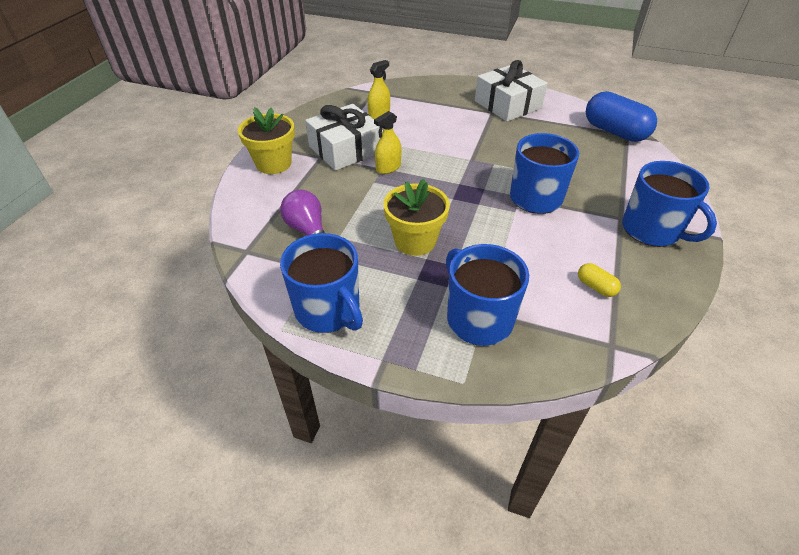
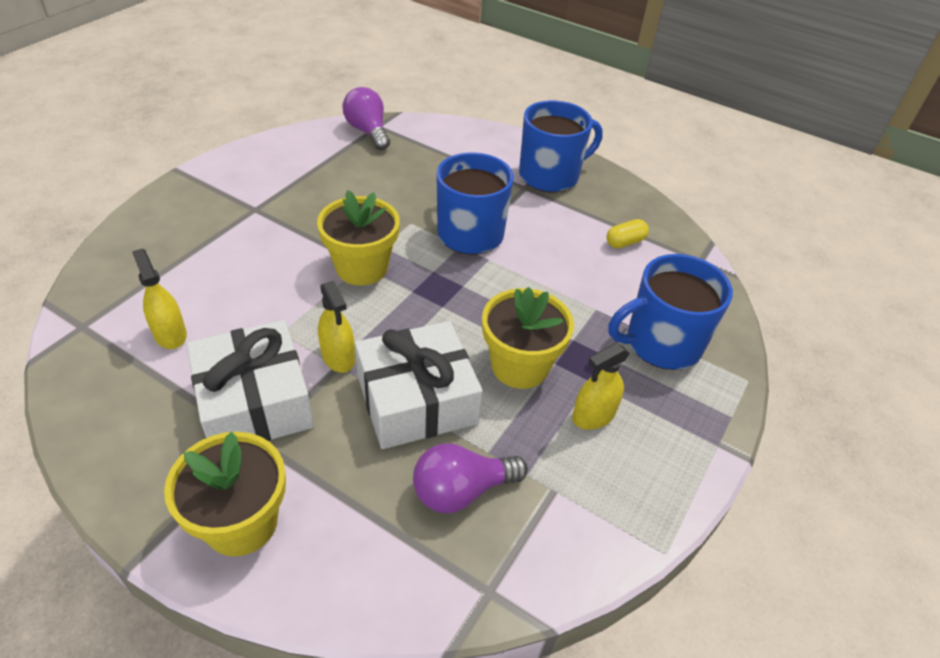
camera: 80 degrees left, 0 degrees up
blue mug [280,233,363,333] -> none
white gift [475,60,548,122] -> white gift moved to [355,321,483,449]
blue capsule [586,91,657,142] -> purple light bulb [342,87,390,150]
none -> yellow flower pot [317,190,400,286]
none -> yellow spray bottle [572,343,630,430]

